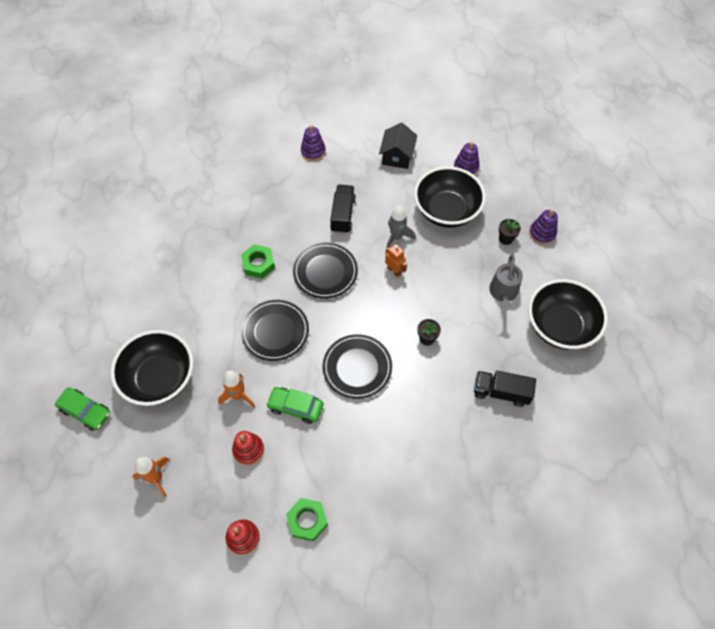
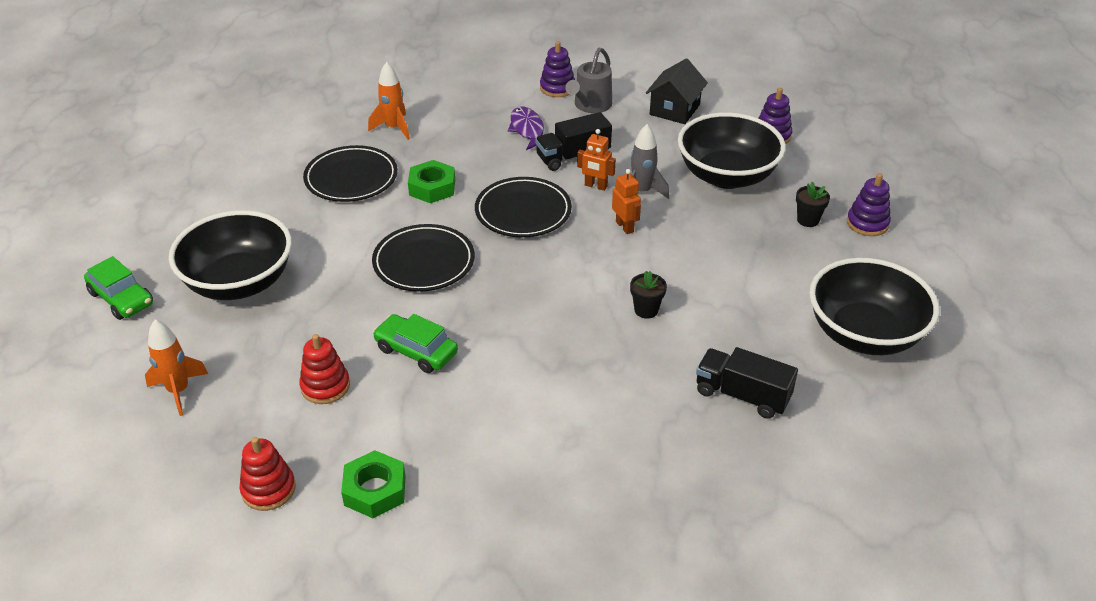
camera: 15 degrees right, 20 degrees down
orange rocket [218,371,255,407] -> orange rocket moved to [368,62,410,140]
black plate [323,334,392,399] -> black plate moved to [303,145,398,202]
black truck [330,185,356,233] -> black truck turned 135 degrees counterclockwise [535,112,612,171]
grey watering can [489,254,523,311] -> grey watering can moved to [565,47,612,113]
none -> purple fish [508,107,544,150]
none -> orange robot [577,129,616,191]

